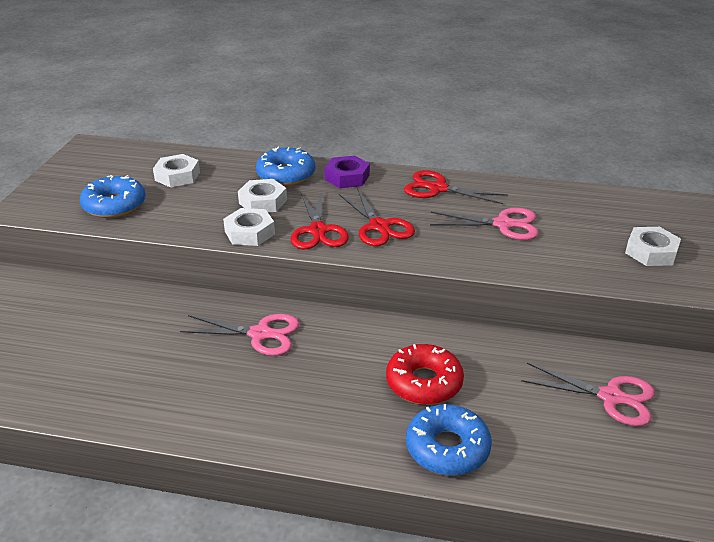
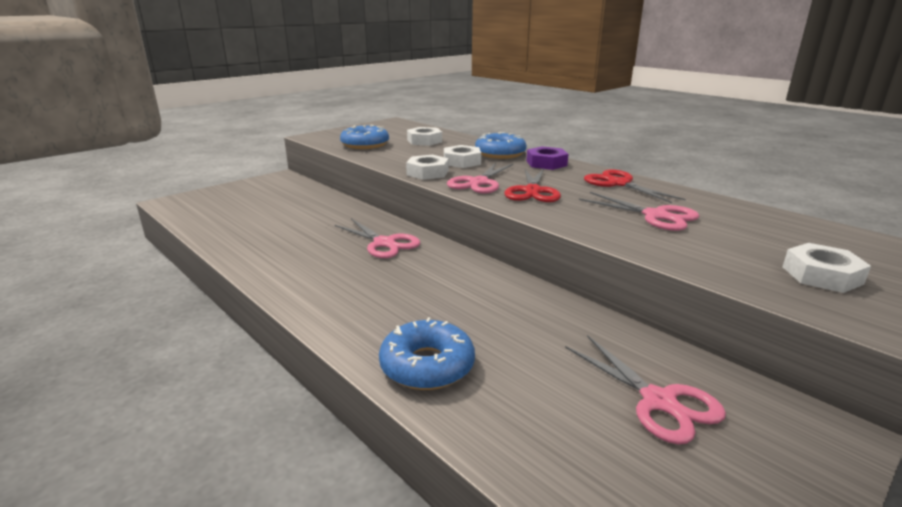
camera: 35 degrees right, 10 degrees down
red scissors [291,191,349,249] -> pink scissors [447,163,513,193]
red donut [386,344,464,405] -> none

